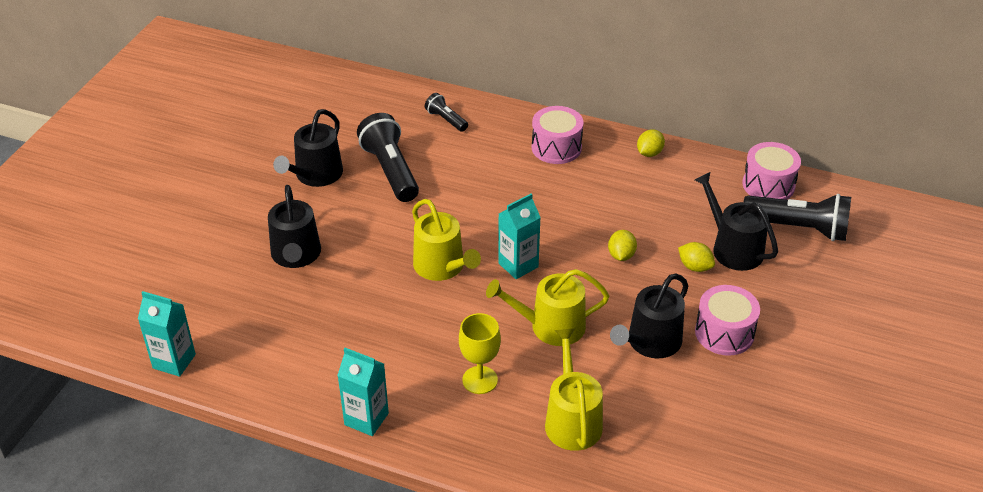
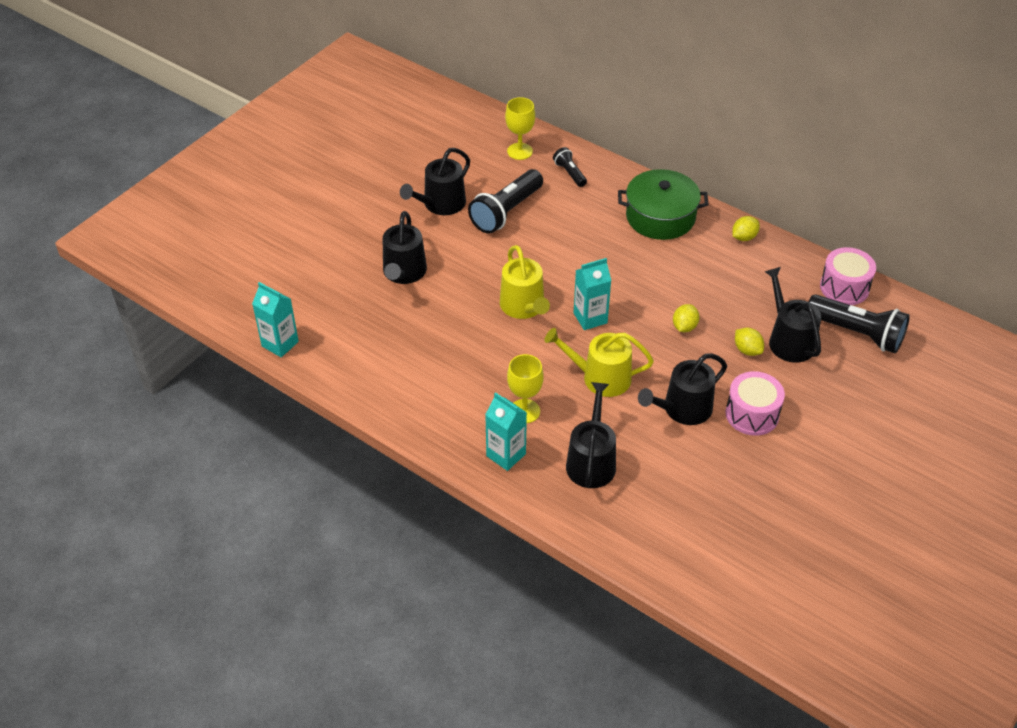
camera: 15 degrees right, 5 degrees up
turquoise carton [337,348,389,436] -> turquoise carton moved to [485,392,527,471]
black flashlight [357,113,419,202] -> black flashlight turned 135 degrees counterclockwise [468,169,543,234]
pink drum [532,106,583,164] -> green pot [618,169,709,240]
yellow watering can [545,328,603,451] -> black watering can [566,382,616,488]
none -> yellow goblet [505,97,535,160]

